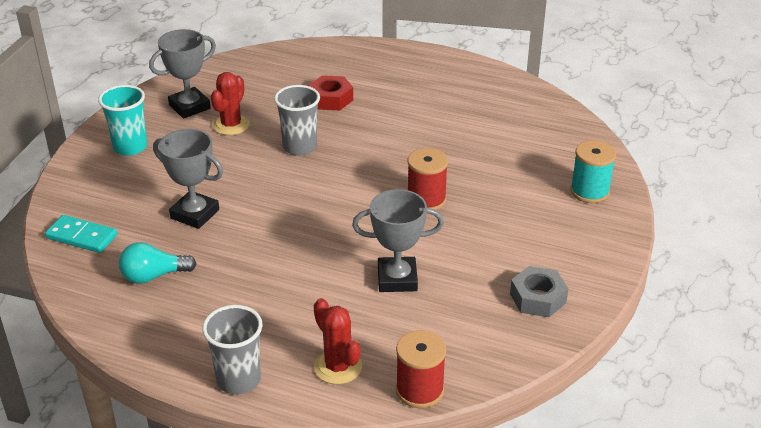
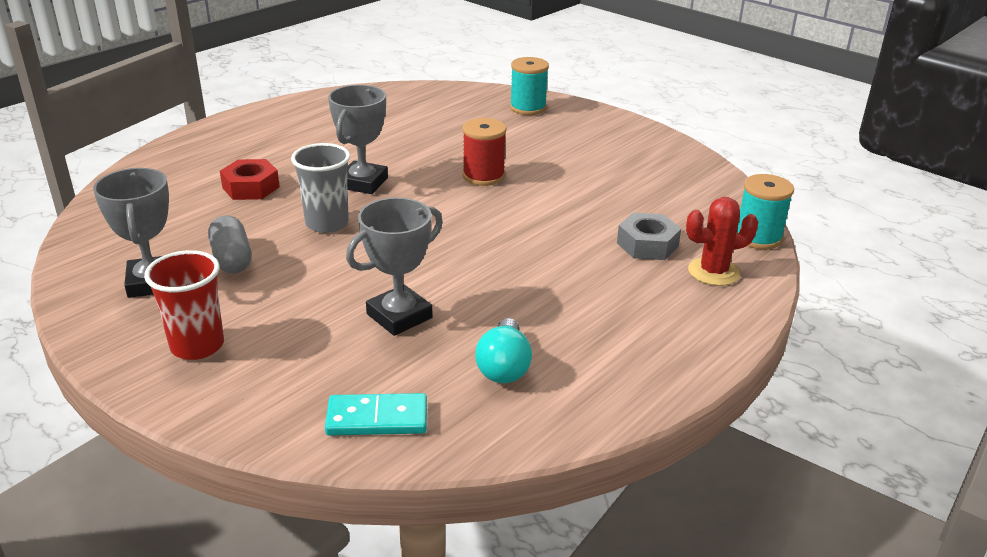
camera: 70 degrees left, 5 degrees down
turquoise domino [45,215,117,253] -> turquoise domino turned 45 degrees clockwise [325,393,427,436]
turquoise cup [98,85,147,156] -> red cup [144,250,224,360]
grey cup [202,305,262,394] -> none
red cactus [211,72,250,135] -> grey capsule [208,216,252,274]
grey trophy [352,189,444,292] -> grey trophy moved to [328,85,388,194]
red spool [396,330,446,408] -> turquoise spool [736,174,794,249]
grey nut [510,266,568,317] -> grey nut moved to [617,213,681,260]

